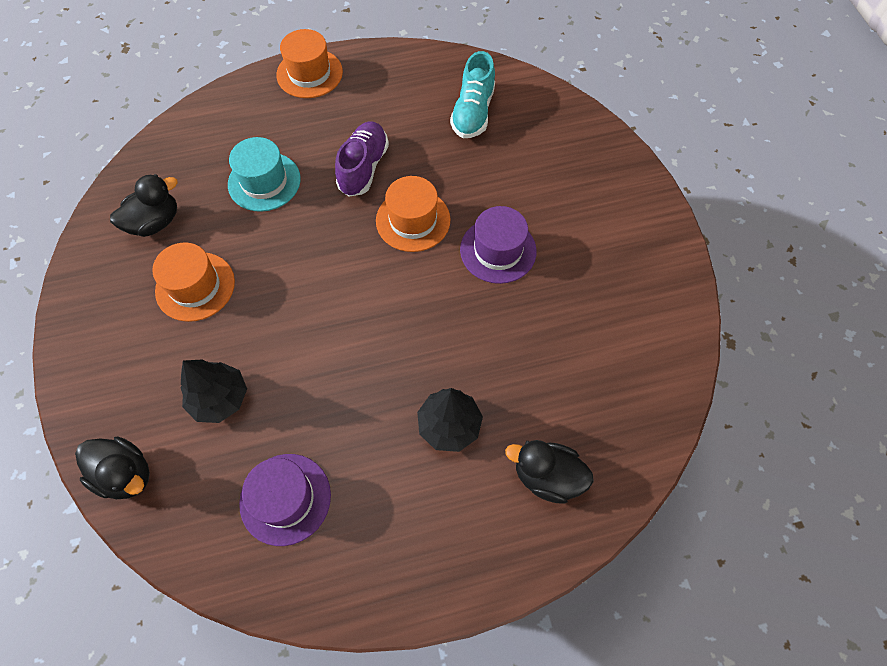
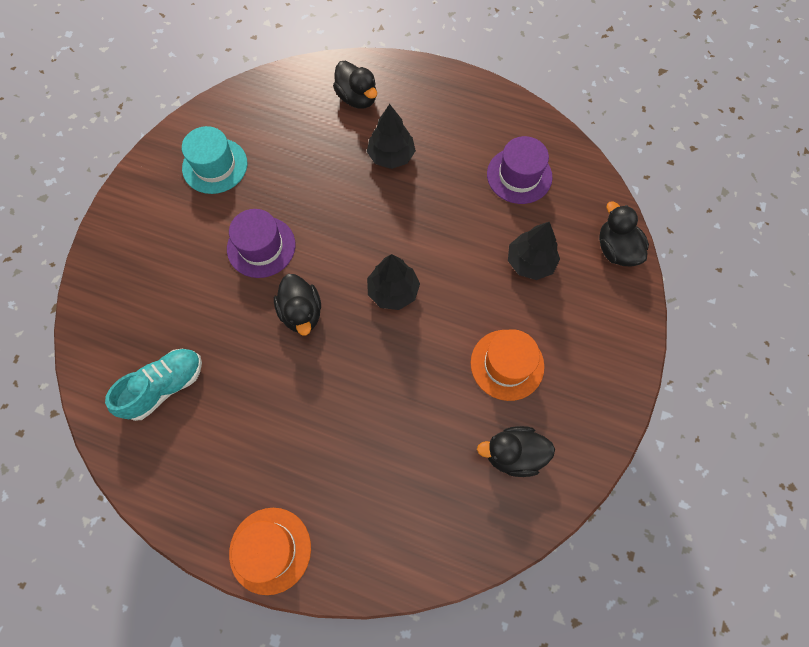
camera: 145 degrees left, 5 degrees up
turquoise hat [228,137,301,212] -> turquoise hat moved to [182,126,247,194]
purple shoe [335,122,389,197] -> none
orange hat [376,176,450,252] -> black duck [274,274,321,335]
none -> black tree [367,254,420,310]

